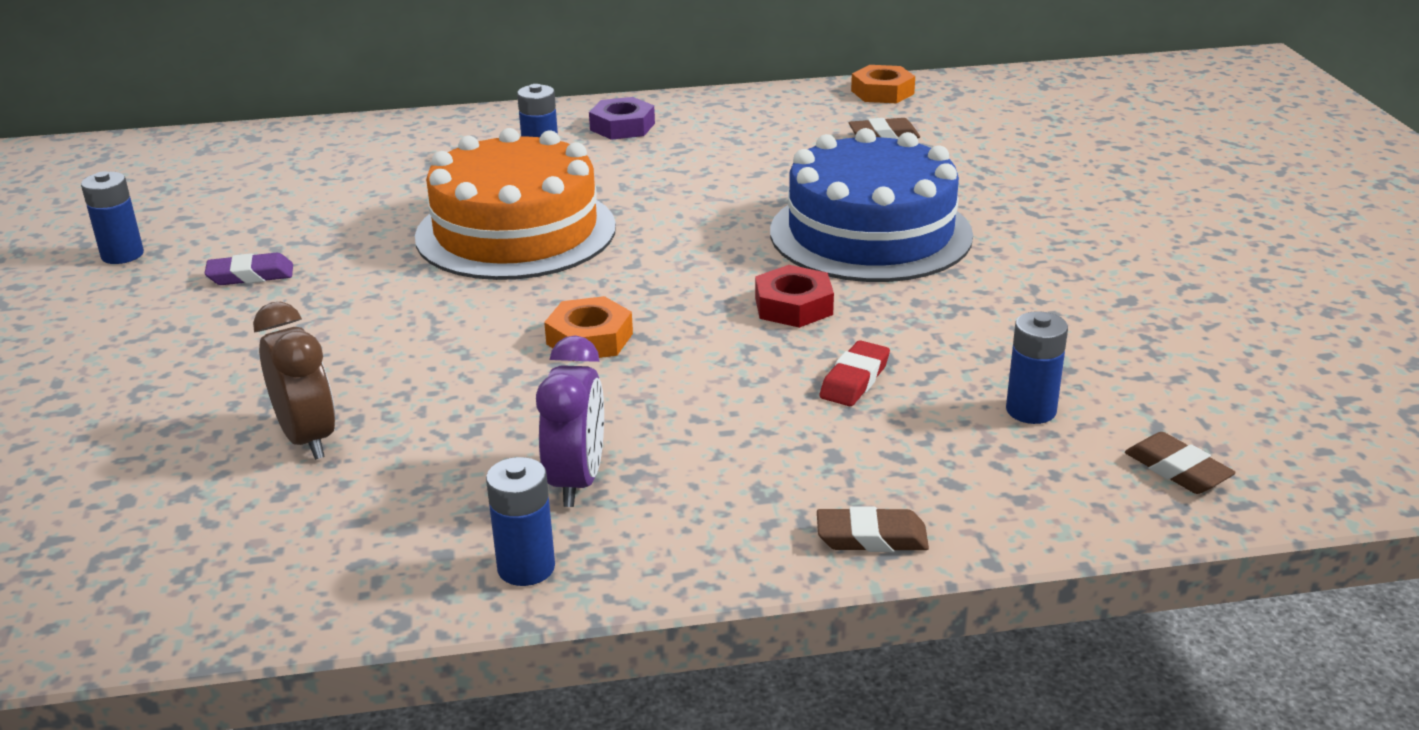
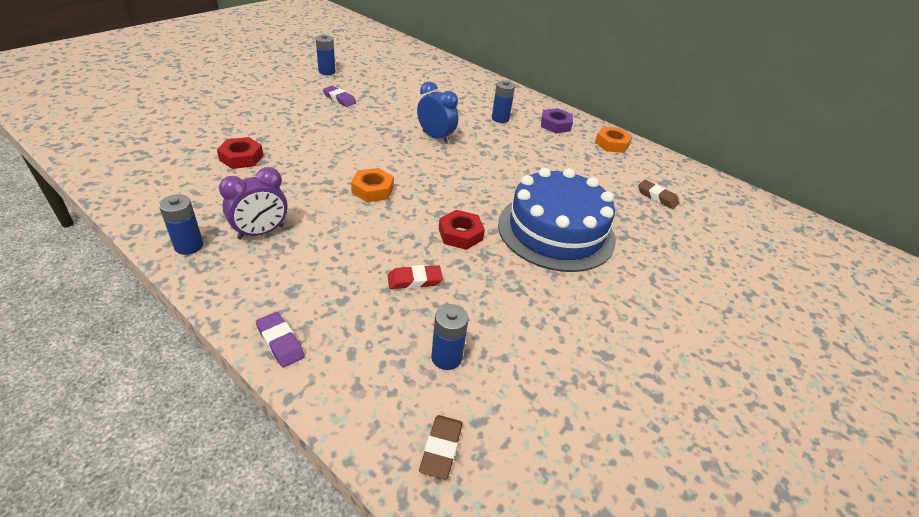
camera: 45 degrees right, 10 degrees up
brown clock [253,302,335,460] -> red nut [217,137,263,169]
orange cake [415,128,616,280] -> blue clock [417,82,458,144]
brown eraser [817,506,929,552] -> purple eraser [256,312,305,368]
orange nut [851,65,915,103] -> orange nut moved to [595,127,633,153]

